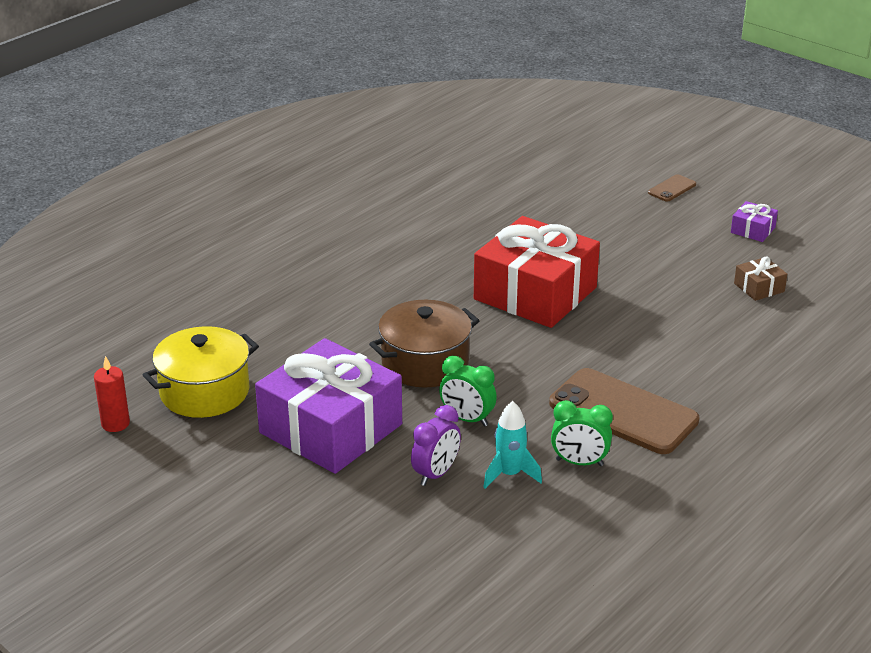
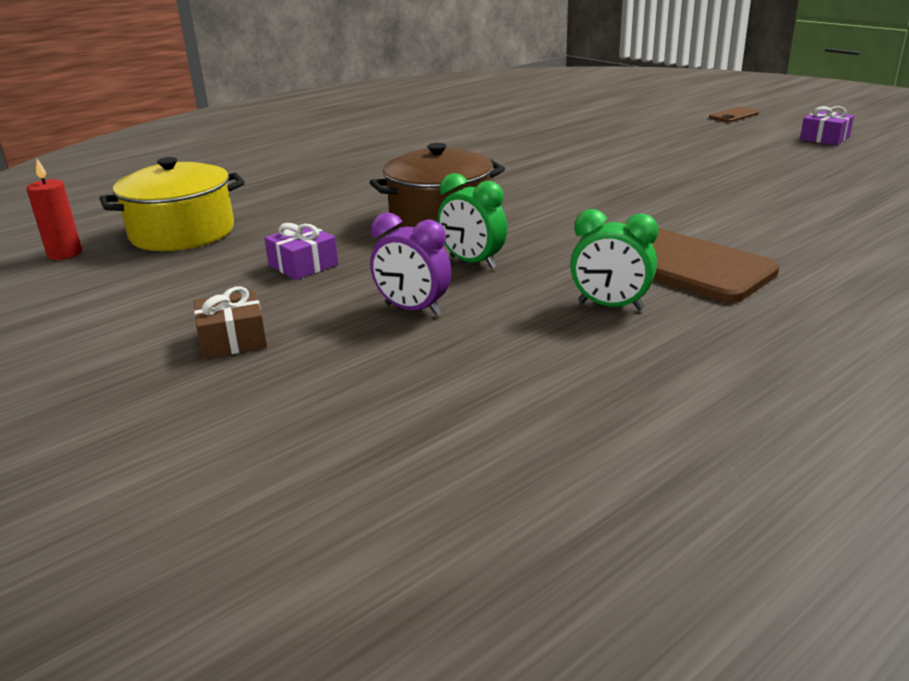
camera: 10 degrees right, 5 degrees down
purple gift [255,338,402,474] -> purple gift [264,223,338,280], size x0.40
purple clock [411,405,461,486] -> purple clock turned 75 degrees clockwise [370,213,451,316]
red gift [474,216,600,328] -> none
turquoise rocket [483,401,542,489] -> none
brown gift [734,256,787,301] -> brown gift moved to [194,286,267,359]

